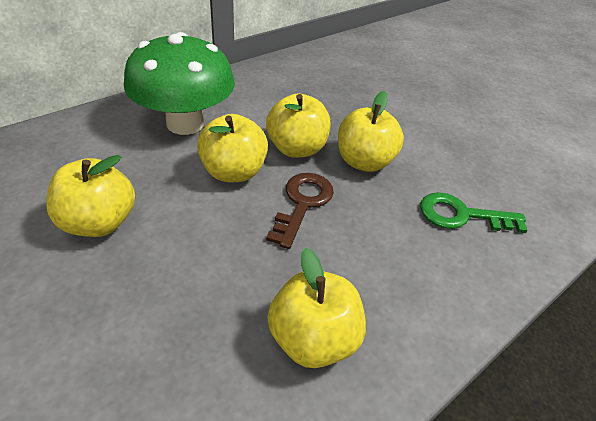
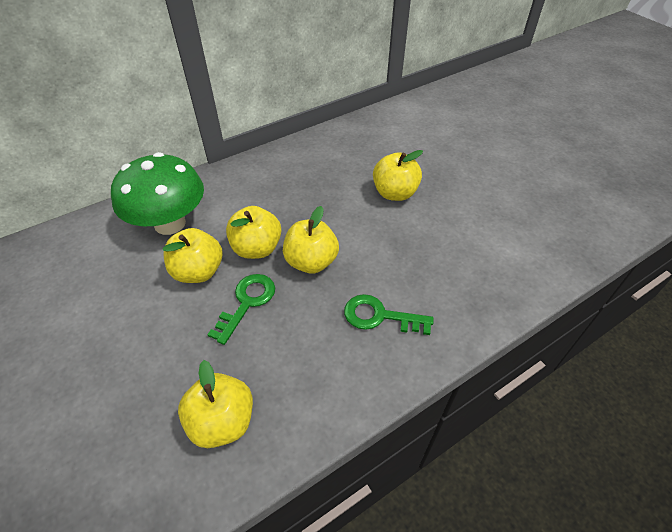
camera: 10 degrees right, 5 degrees up
yellow apple [46,155,135,237] -> yellow apple moved to [373,150,423,201]
brown key [266,173,334,249] -> green key [207,274,275,345]

